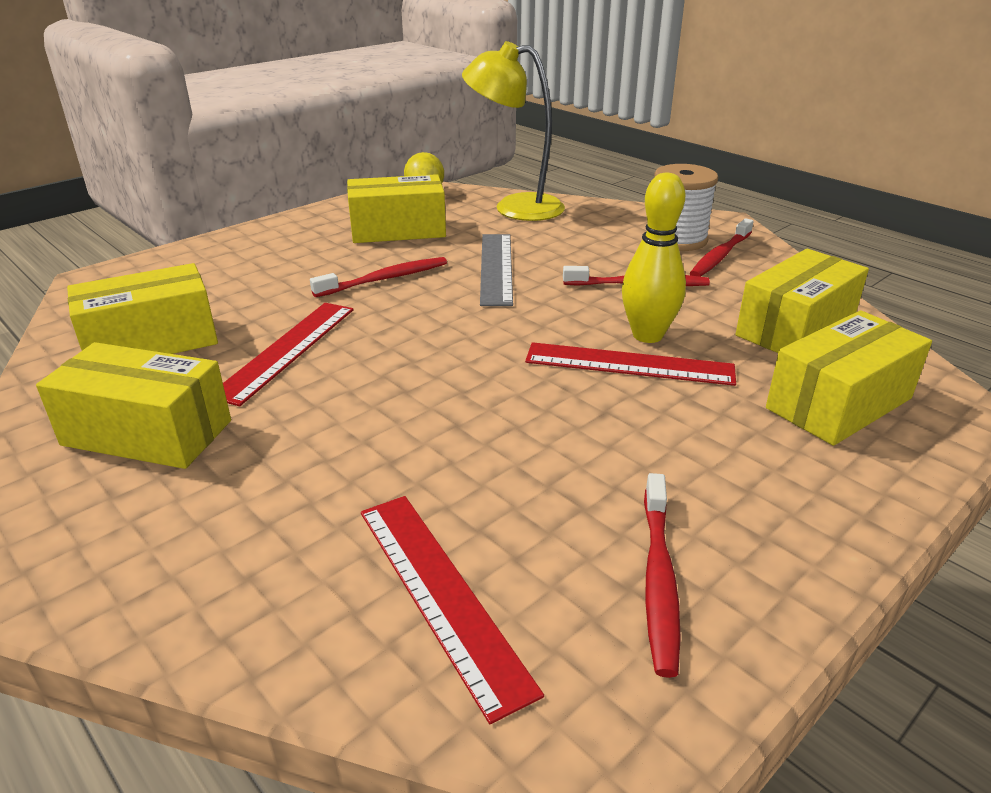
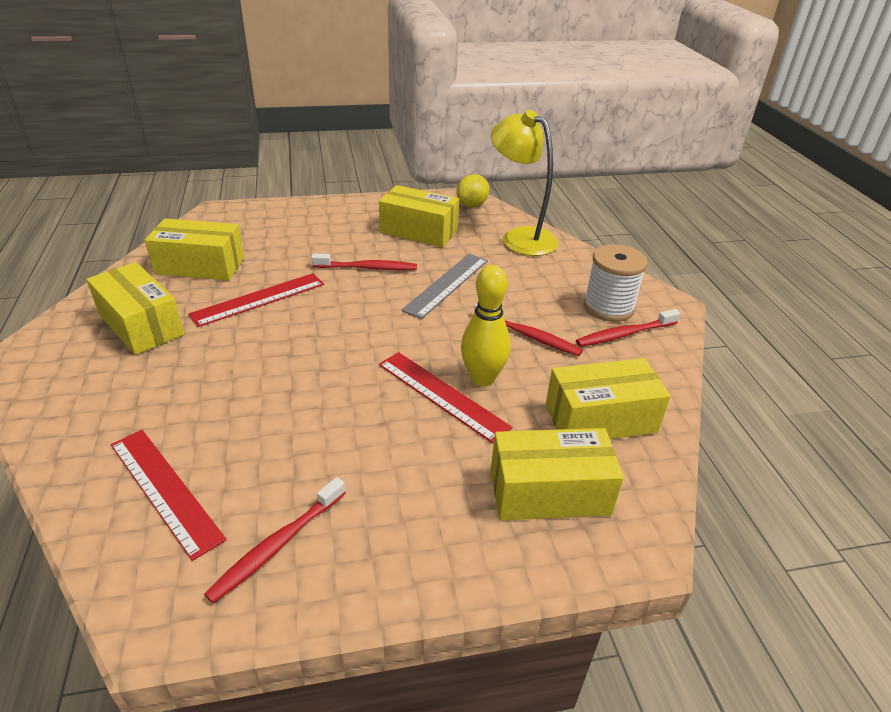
camera: 30 degrees right, 5 degrees up
red ruler [361,496,544,724] -> red ruler turned 45 degrees counterclockwise [111,430,226,561]

